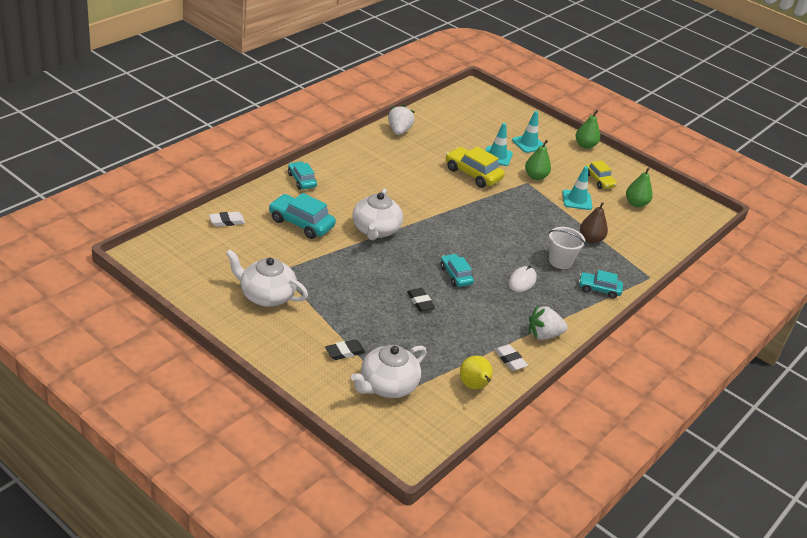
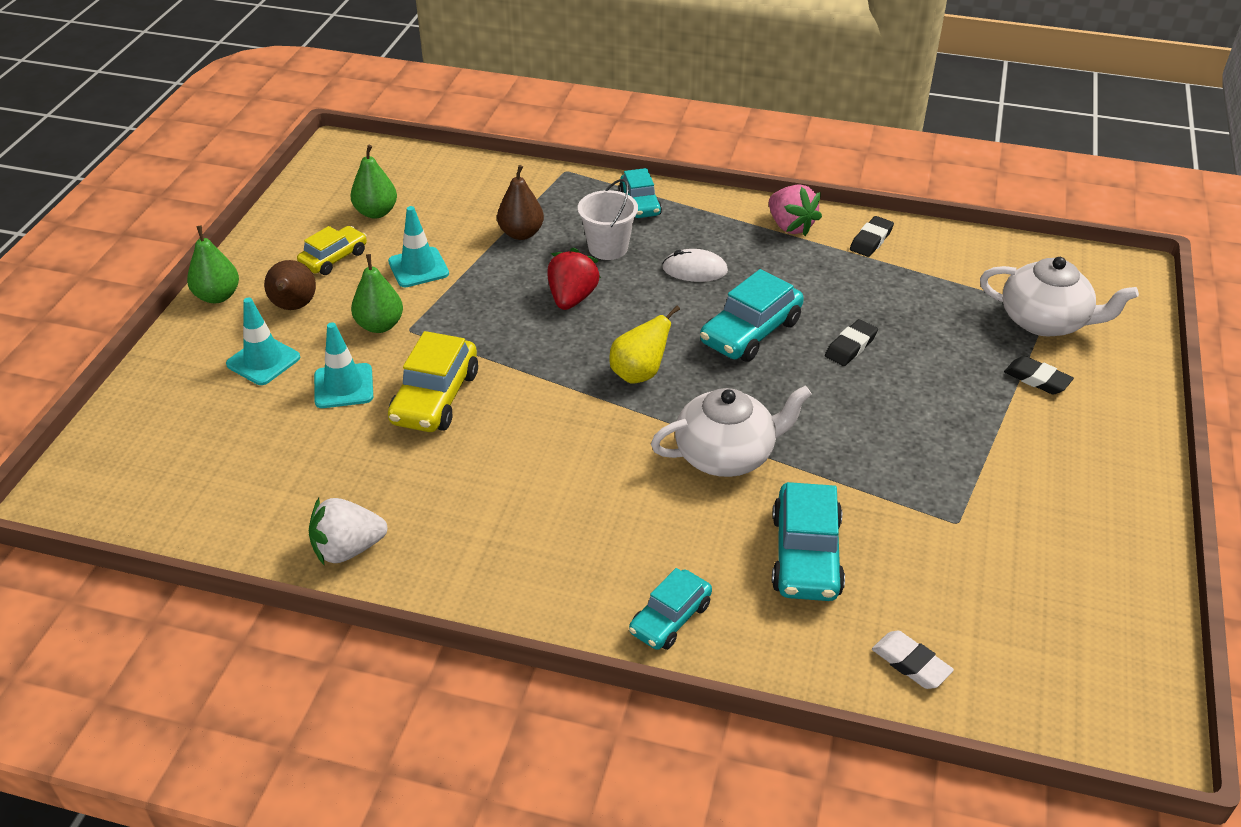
camera: 110 degrees left, 5 degrees up
white teapot [226,250,308,307] -> none
turquoise car [440,254,474,287] -> turquoise car [700,269,804,362], size x1.55
yellow pear [460,356,493,389] -> yellow pear moved to [610,306,680,384]
white eraser [494,344,528,371] -> black eraser [850,216,894,257]
white strawberry [529,305,568,340] -> pink strawberry [769,184,822,236]
none -> brown pear [264,260,316,310]
none -> red strawberry [547,248,601,310]

